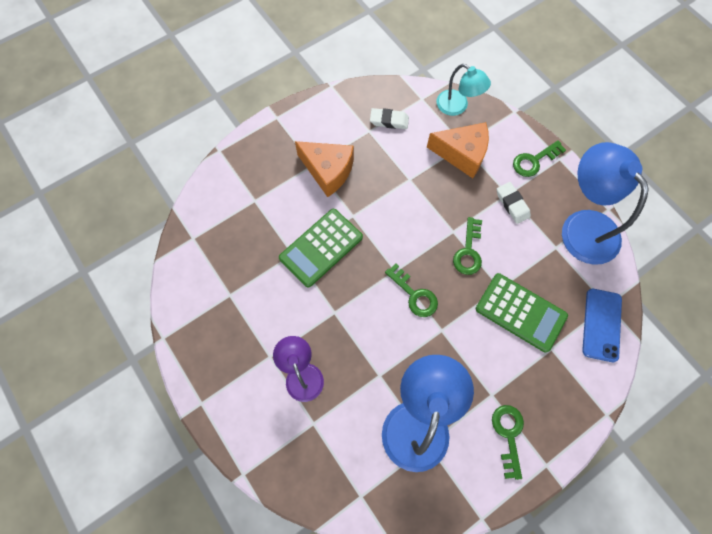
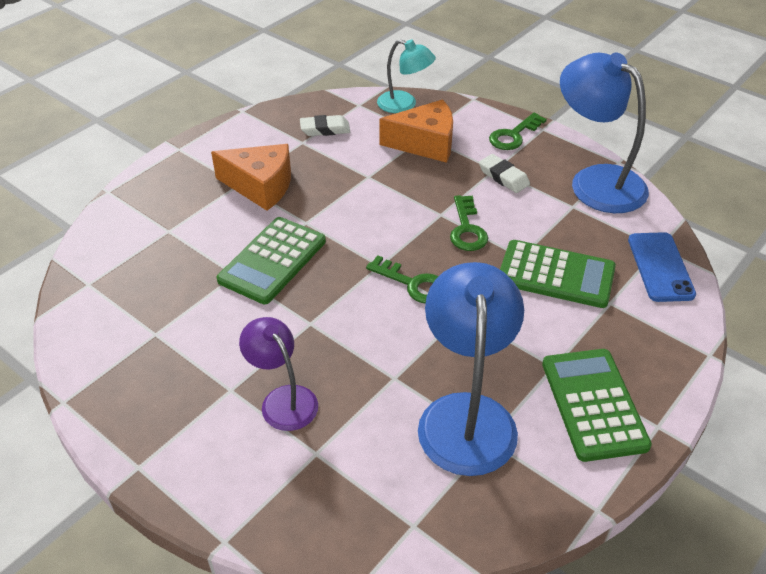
camera: 15 degrees left, 25 degrees down
green key [492,405,524,480] -> green calculator [542,349,652,462]

